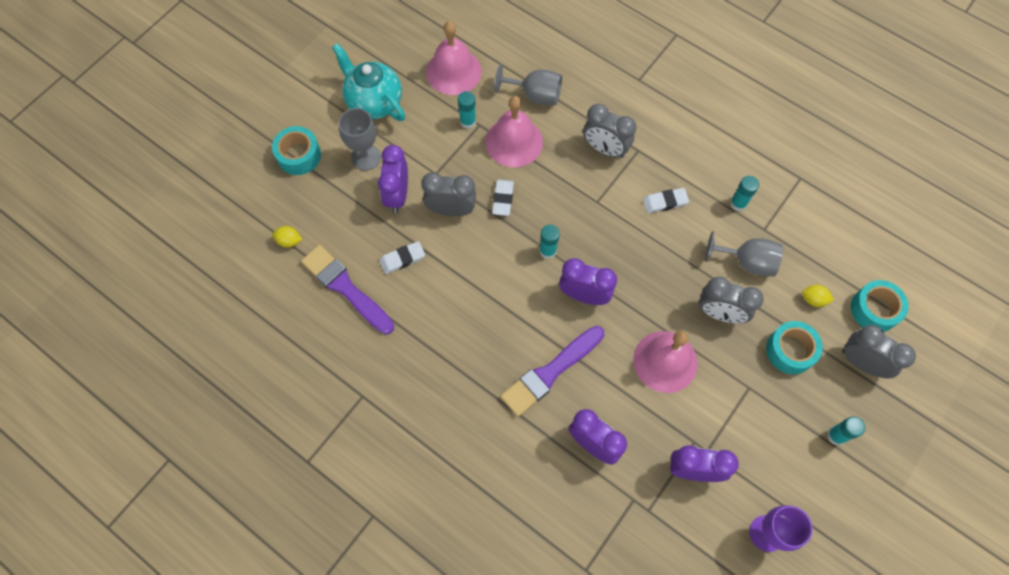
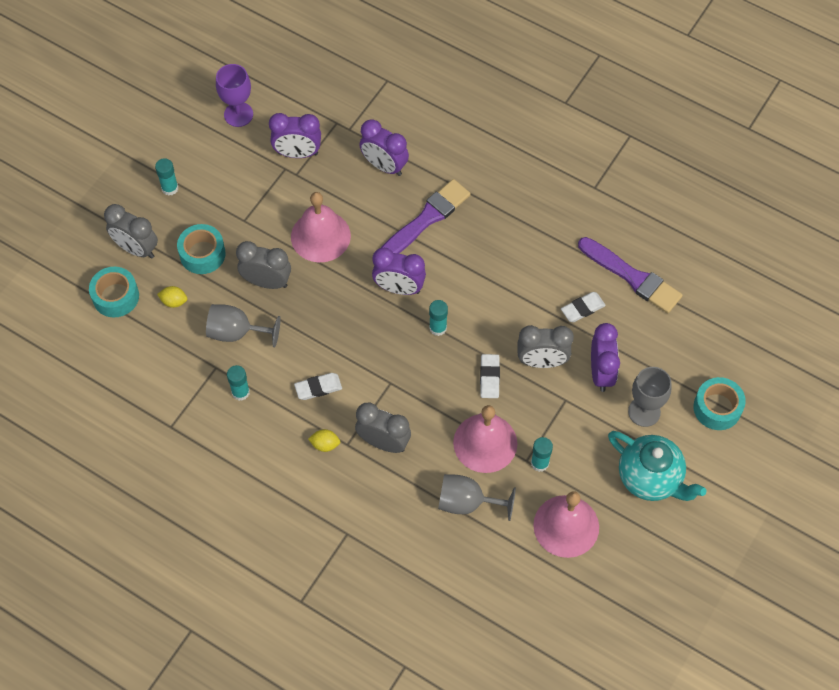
camera: 175 degrees right, 5 degrees down
yellow lemon [272,226,302,247] -> yellow lemon moved to [308,429,340,452]

